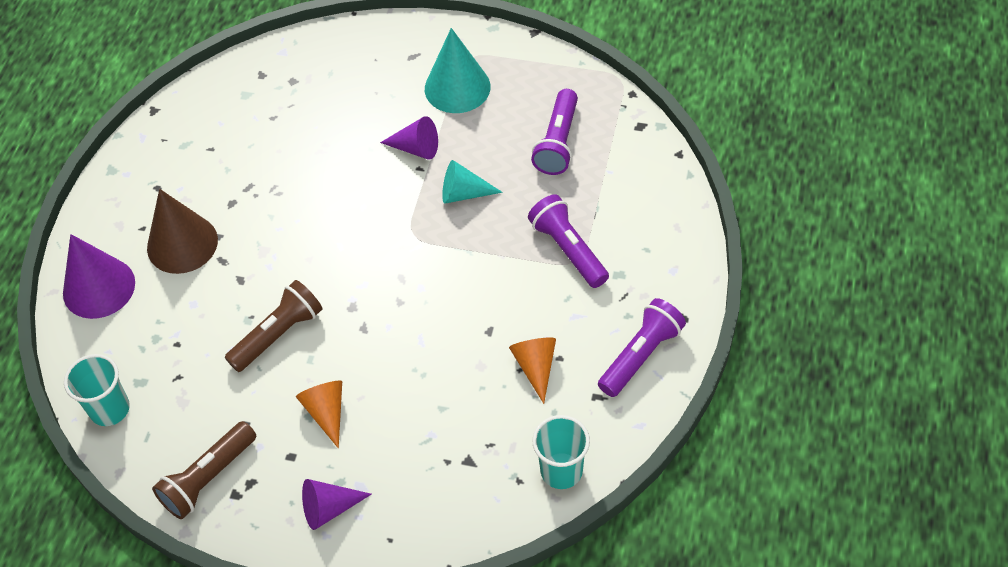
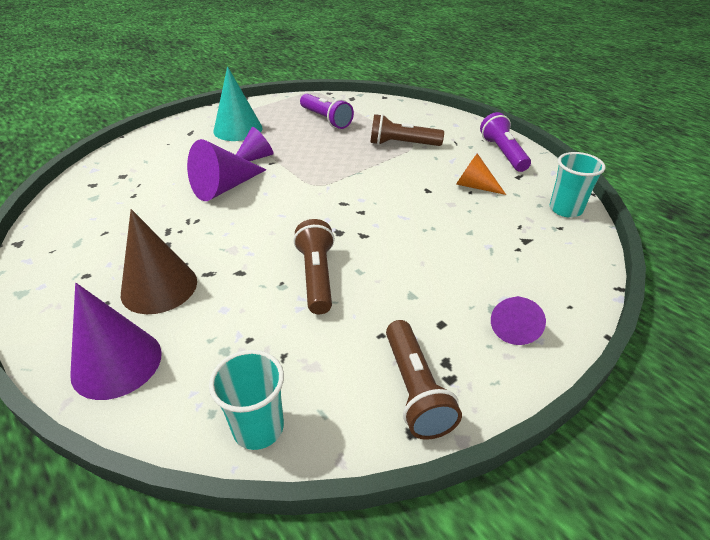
camera: 55 degrees left, 15 degrees down
orange cone [296,381,342,448] -> none
turquoise cone [442,160,503,204] -> none
purple flashlight [528,194,609,288] -> brown flashlight [370,114,444,146]
none -> purple cone [187,139,266,201]

